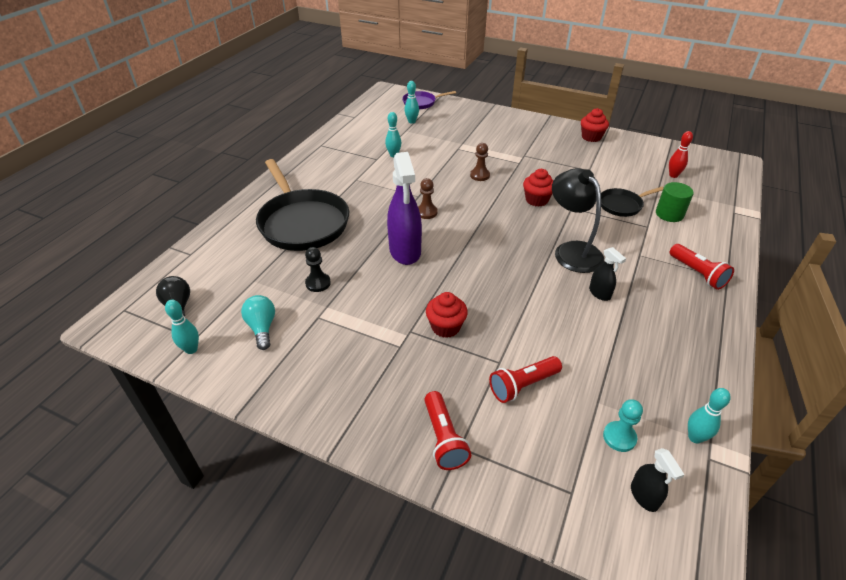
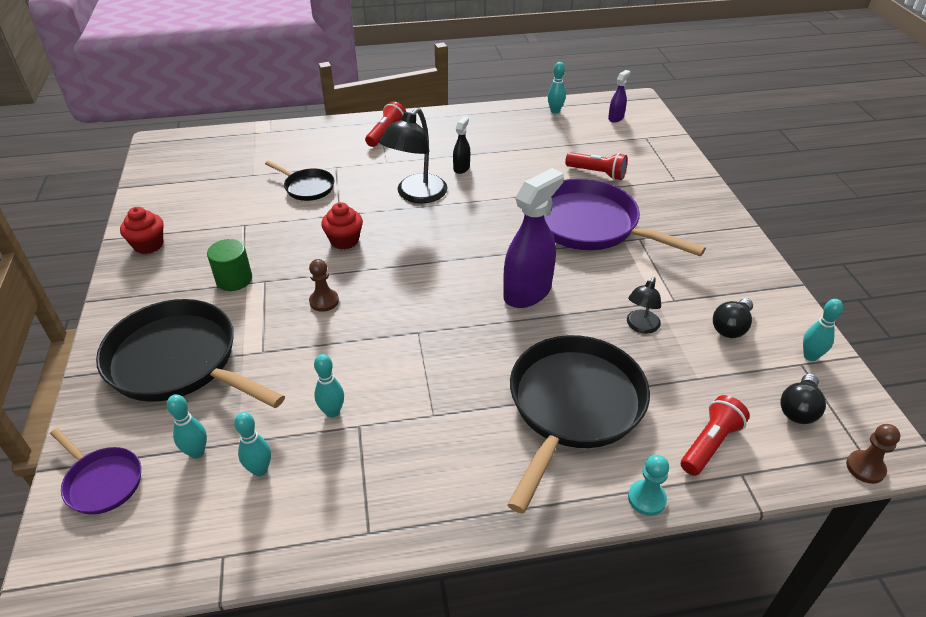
camera: 125 degrees left, 0 degrees up
turquoise light bulb [241,295,275,350] -> black light bulb [713,298,753,338]
black pawn [305,247,331,292] -> black lamp [627,277,661,334]
brown pawn [418,178,438,219] -> brown pawn moved to [846,424,900,484]
red flashlight [424,391,471,470] -> red flashlight moved to [681,395,750,476]
red cupcake [426,292,468,338] -> purple pan [544,179,706,256]
turquoise pawn [603,399,643,452] -> turquoise pawn moved to [628,455,669,516]
black spray bottle [631,448,685,512] -> purple spray bottle [608,70,631,123]
green cylinder [656,182,694,222] -> green cylinder moved to [207,239,252,291]
red bowling pin [669,131,693,178] -> none
none -> black pan [96,299,285,408]
none -> turquoise bowling pin [234,412,271,476]

